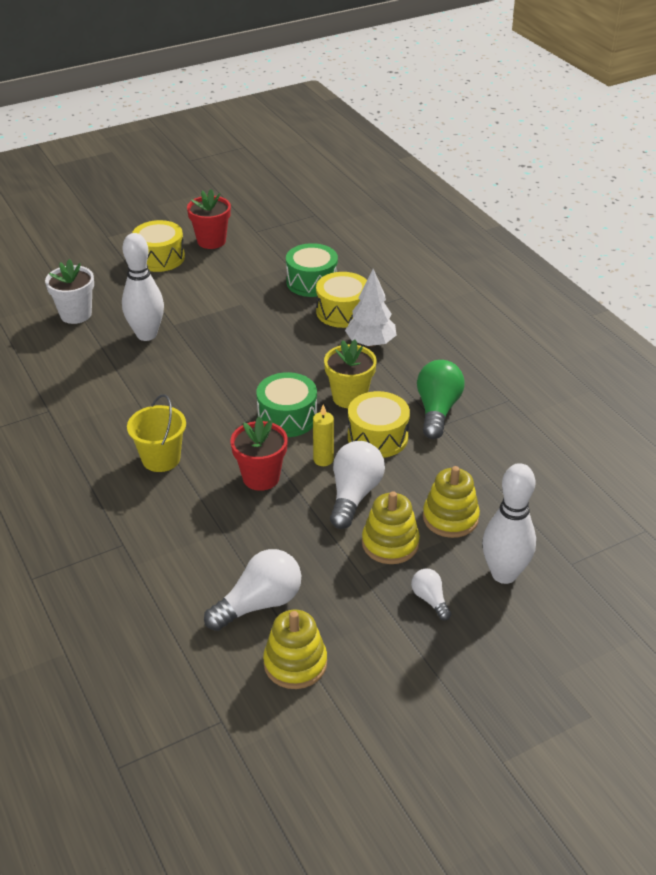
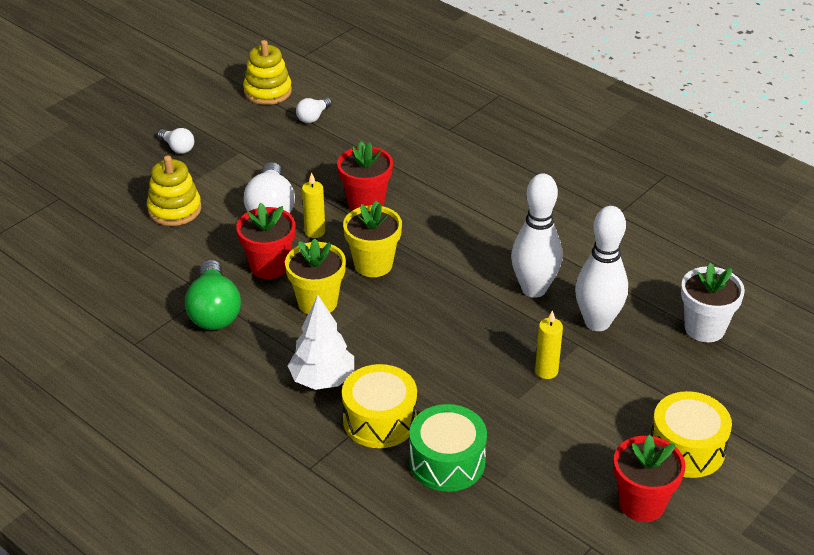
camera: 160 degrees right, 0 degrees up
yellow bucket [127,394,186,472] -> none
white light bulb [204,549,301,631] -> white light bulb [296,97,332,123], size x0.54
green drum [256,372,317,437] -> yellow flower pot [343,200,402,277]
yellow drum [348,391,410,458] -> red flower pot [236,203,296,279]
yellow stacking toy [362,491,420,564] -> none
white bowling pin [482,463,536,584] -> white bowling pin moved to [511,173,562,298]
none -> yellow candle [535,310,563,379]

